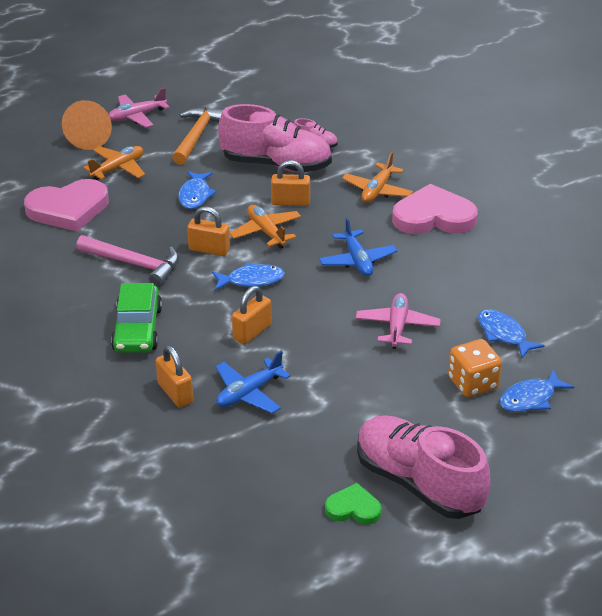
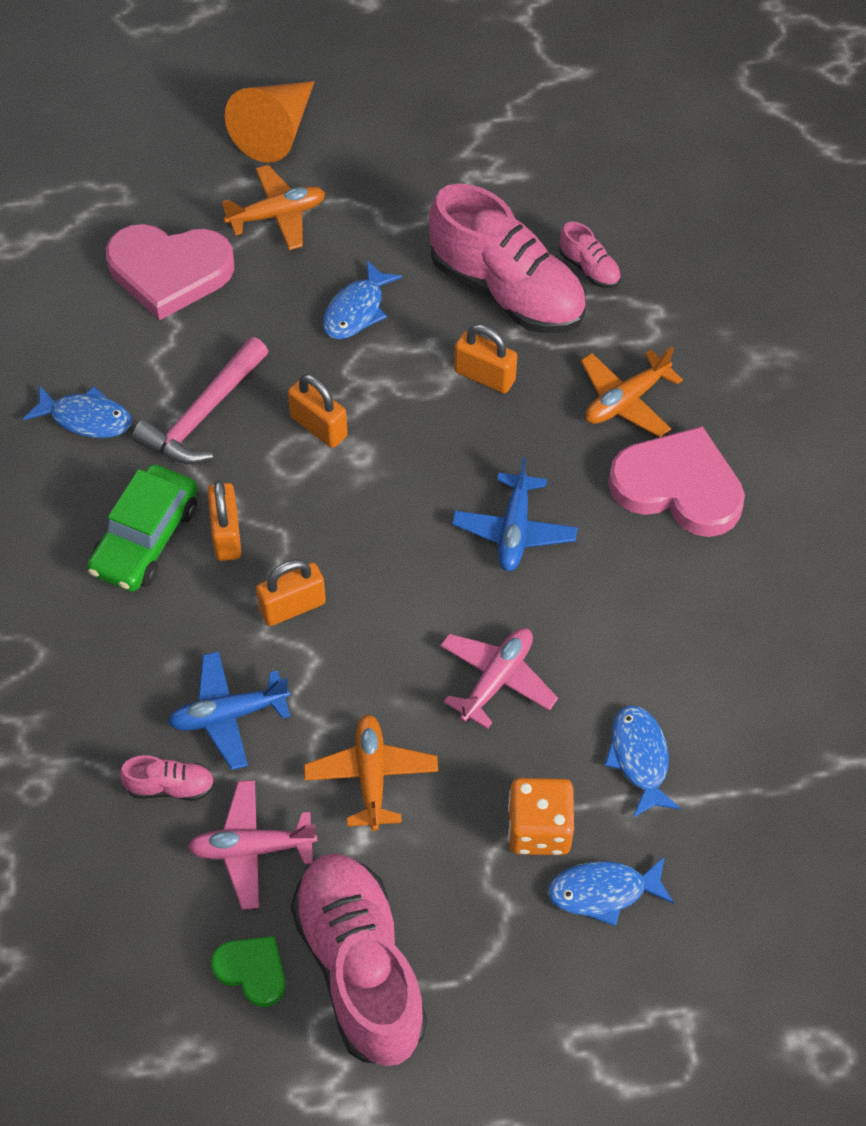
camera: 25 degrees right, 20 degrees up
pink hammer [76,235,179,287] -> pink hammer turned 75 degrees clockwise [132,337,269,464]
pink plane [109,88,170,127] -> pink plane moved to [188,780,317,910]
orange padlock [156,345,193,408] -> orange padlock moved to [207,480,241,561]
orange hammer [172,107,224,165] -> none
blue fish [212,262,285,291] -> blue fish moved to [23,385,132,438]
orange plane [230,205,301,249] -> orange plane moved to [304,714,438,831]
none -> pink shoe [120,755,215,801]

